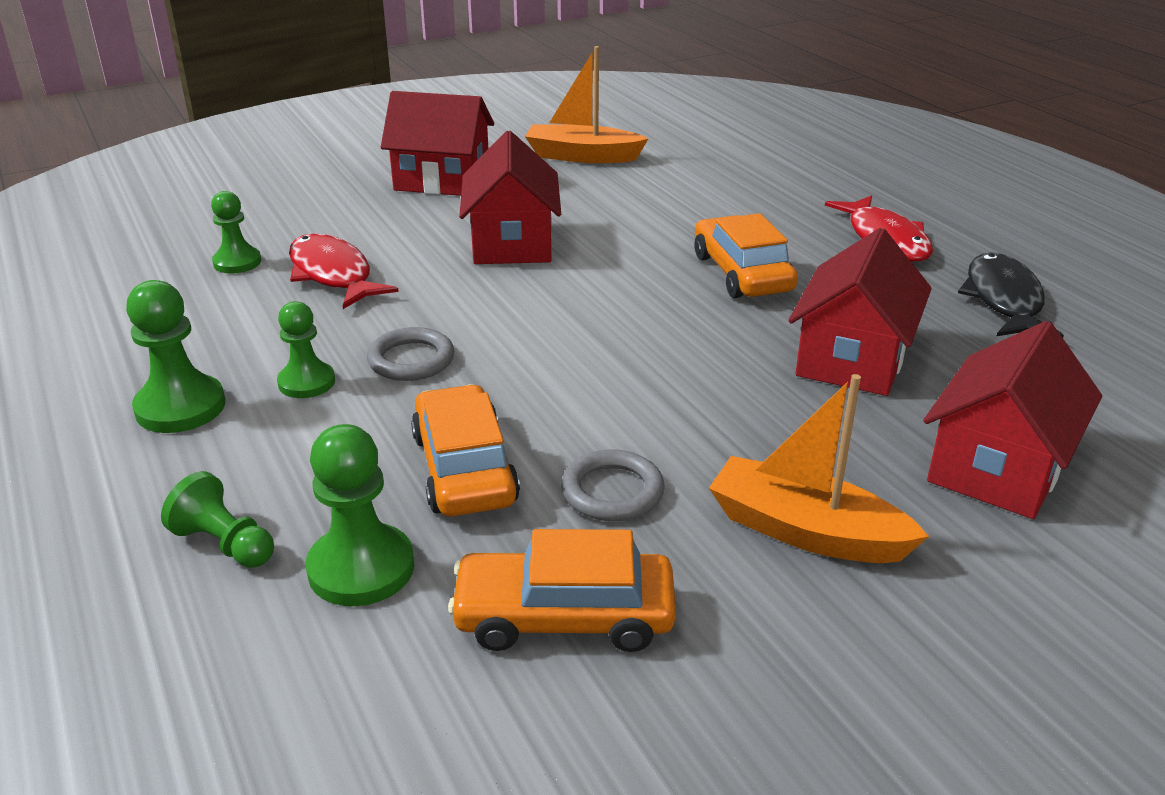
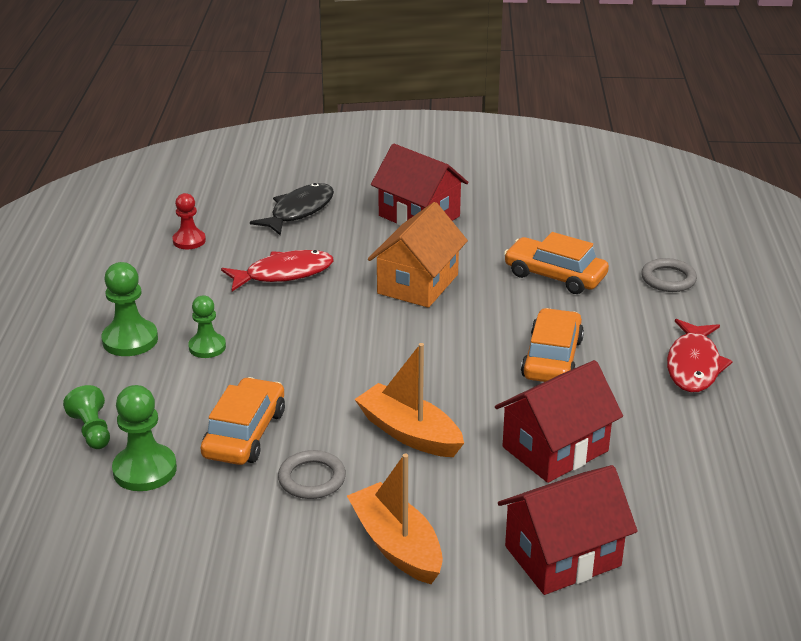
camera: 30 degrees right, 0 degrees up
green pawn [211,191,261,274] -> none
red fish [289,234,399,309] -> red fish turned 75 degrees clockwise [221,250,333,291]
grey ring [367,327,454,381] -> grey ring moved to [641,258,697,292]
orange car [448,529,676,652] -> orange car moved to [504,232,609,294]
red house [459,131,561,264] -> orange house [368,202,468,308]
orange boat [525,46,648,163] -> orange boat moved to [355,343,464,457]
black fish [958,252,1064,338] -> black fish moved to [250,183,334,236]
none -> red pawn [172,193,206,249]

